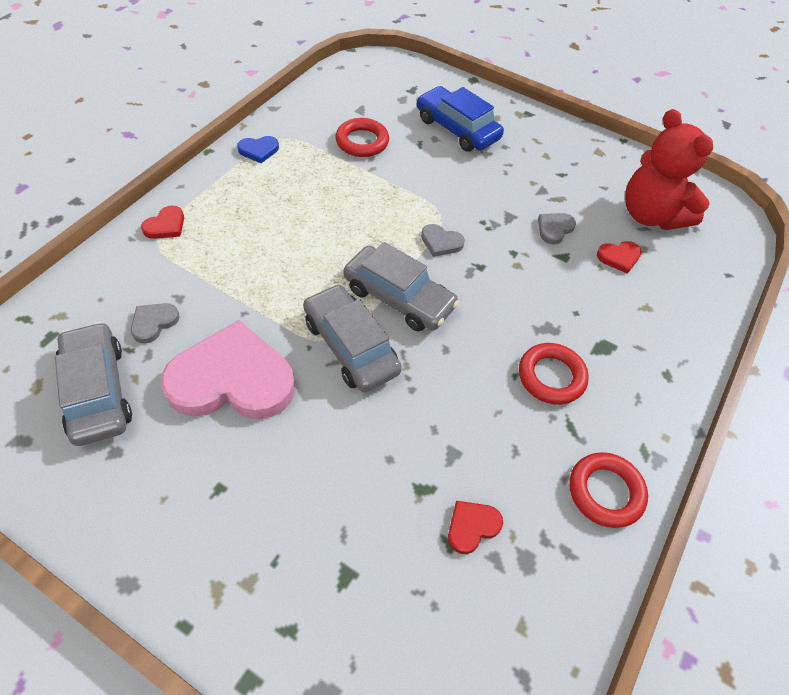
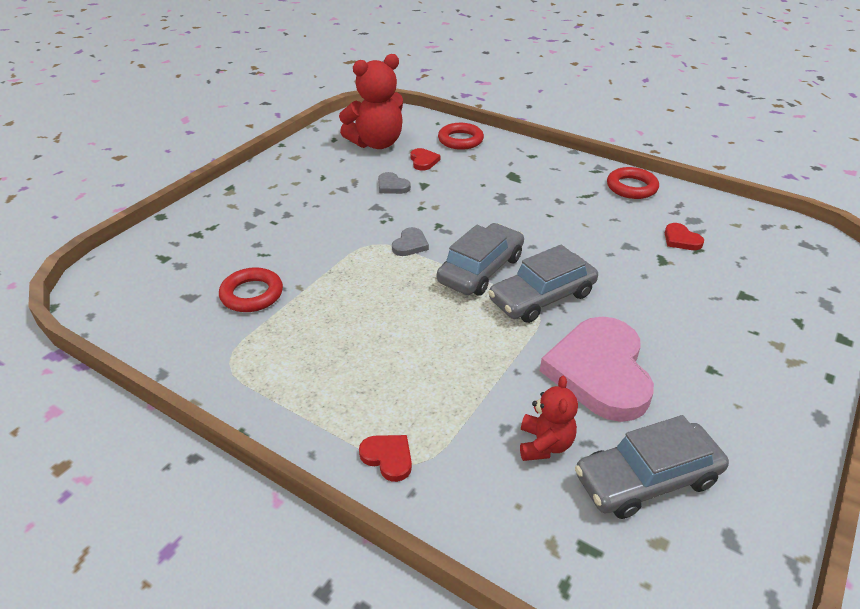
camera: 85 degrees left, 15 degrees down
grey heart [131,303,179,344] -> red teddy bear [520,376,578,461]
blue heart [237,136,279,163] -> none
blue car [417,86,504,152] -> none
red ring [519,343,589,405] -> red ring moved to [438,123,484,150]

